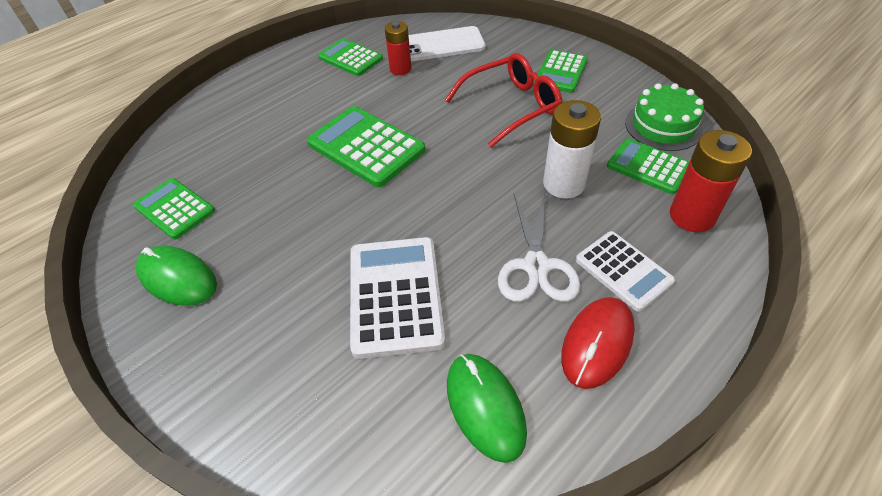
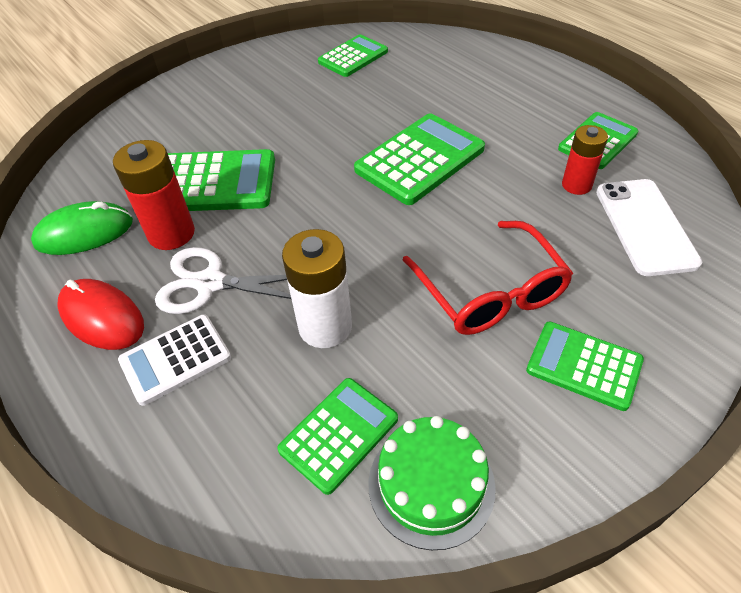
camera: 95 degrees right, 0 degrees up
green mouse [136,246,217,306] -> none
white calculator [350,237,445,359] -> green calculator [168,149,275,211]
red battery [670,130,752,232] -> red battery moved to [113,140,195,250]

